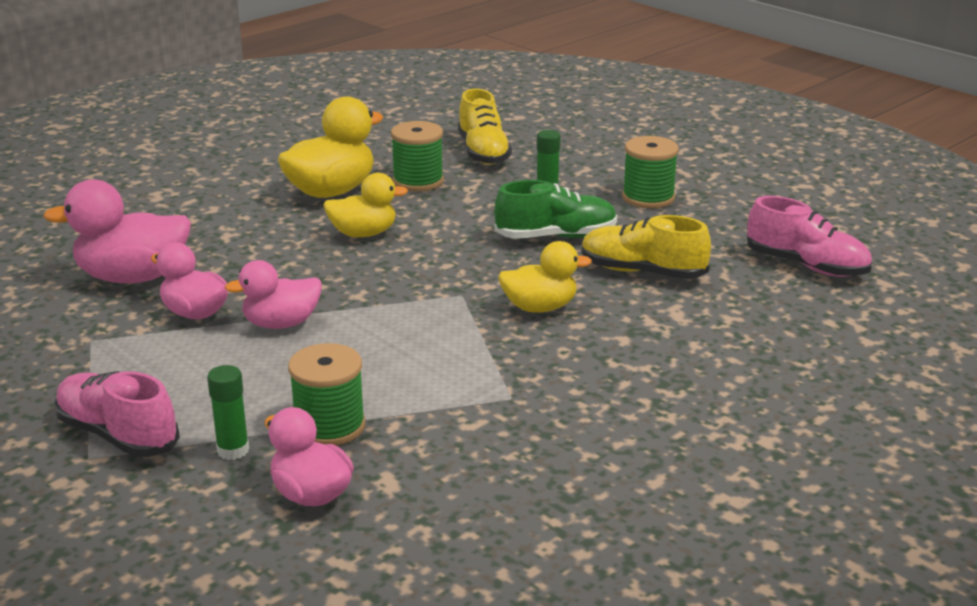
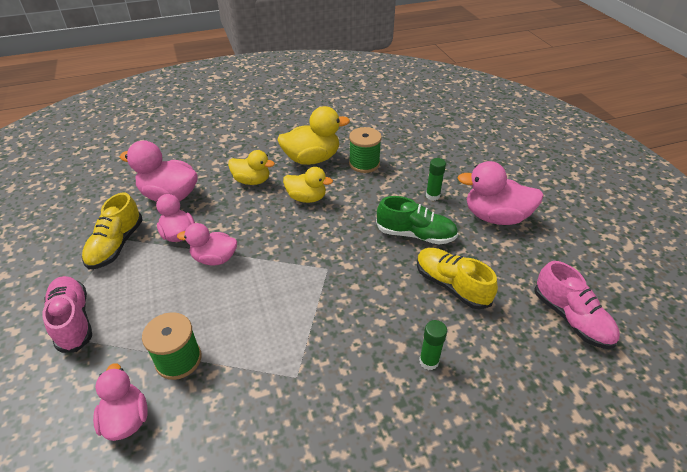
camera: 25 degrees right, 15 degrees up
green glue stick [207,365,249,460] -> green glue stick moved to [419,320,447,370]
yellow shoe [458,89,512,165] -> yellow shoe moved to [82,193,143,269]
yellow duck [498,241,592,313] -> yellow duck moved to [228,150,275,185]
green spool [622,136,679,208] -> pink duck [457,161,544,225]

